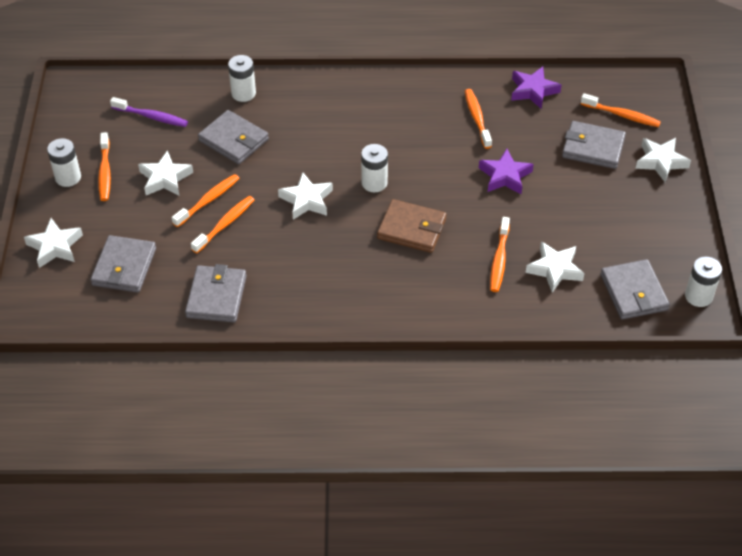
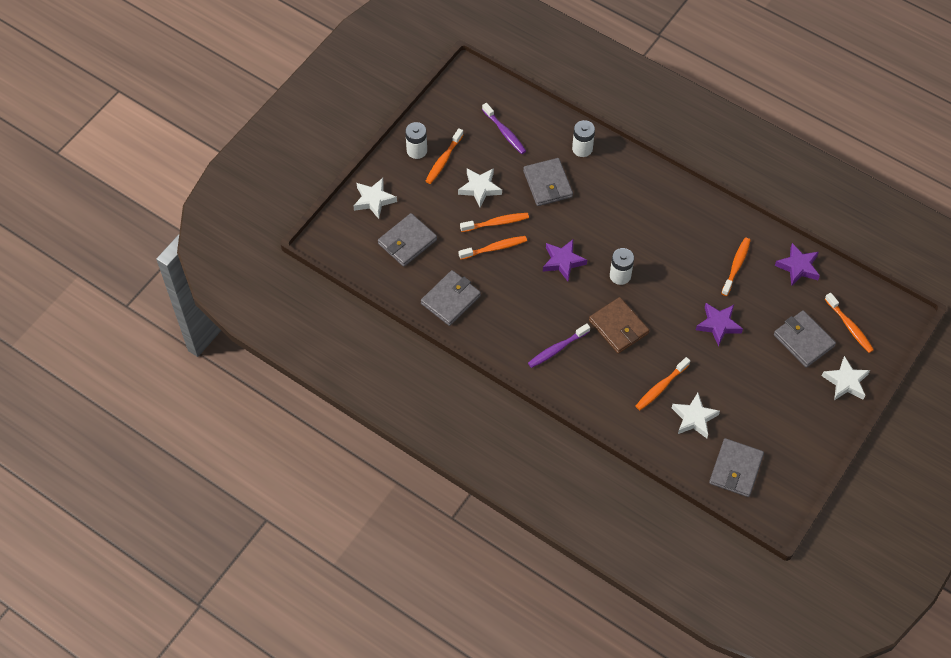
camera: 35 degrees right, 10 degrees up
white star [278,172,333,220] -> purple star [543,240,587,281]
white battery [685,257,722,307] -> none
none -> purple toothbrush [528,323,590,368]

